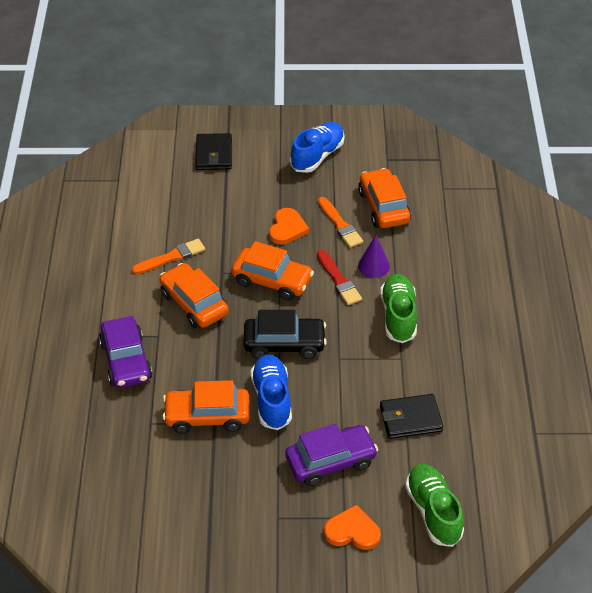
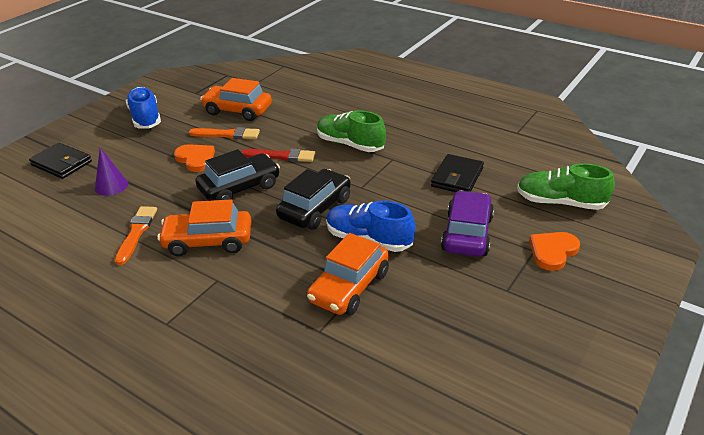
camera: 55 degrees left, 10 degrees down
purple car [99,316,152,388] -> none
orange car [231,241,314,300] -> black car [195,149,280,201]
purple cone [358,235,390,278] -> purple cone moved to [95,148,128,196]

